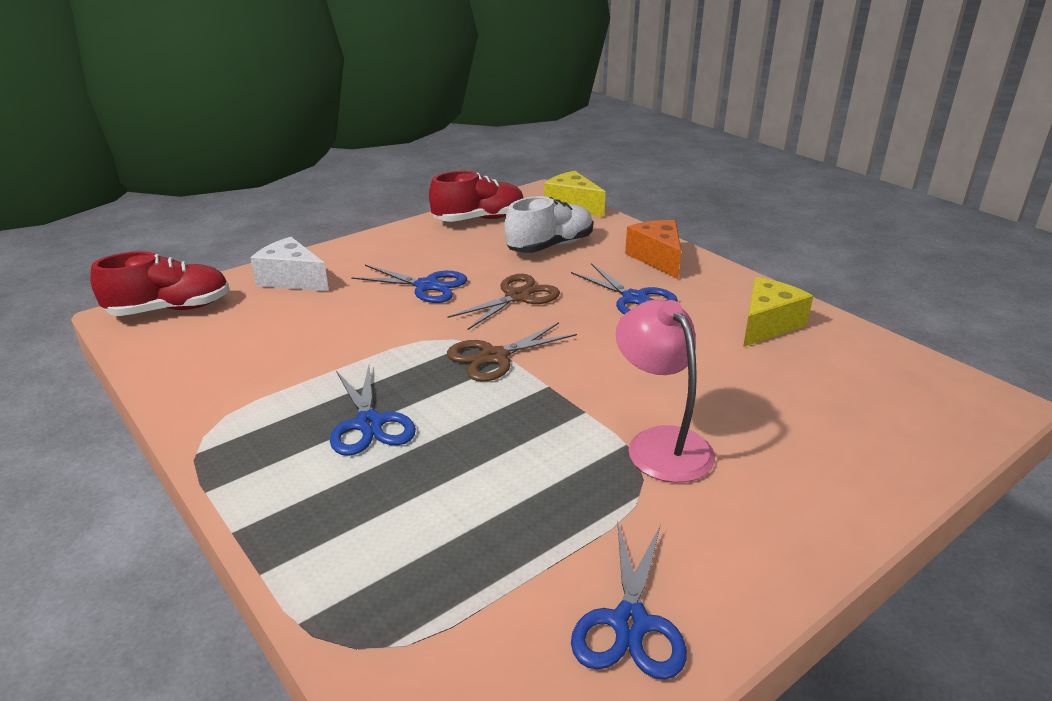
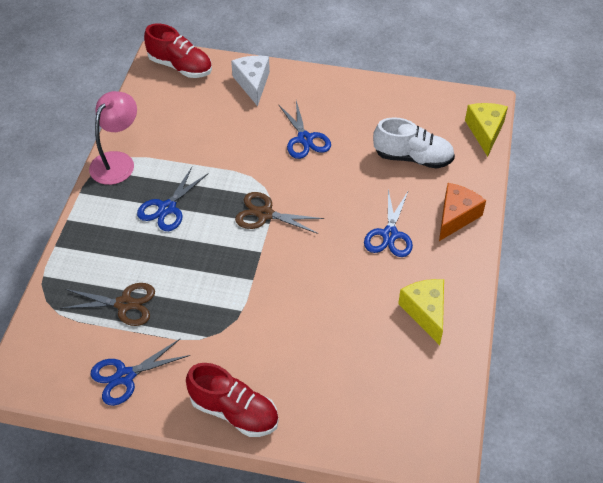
camera: 50 degrees right, 20 degrees up
red shoe [429,171,524,222] -> red shoe moved to [186,363,279,437]
brown scissors [448,274,560,330] -> brown scissors moved to [60,283,155,326]
pink lamp [616,299,715,483] -> pink lamp moved to [89,91,137,185]
yellow cheese [743,277,813,347] -> yellow cheese turned 105 degrees counterclockwise [398,279,444,345]

